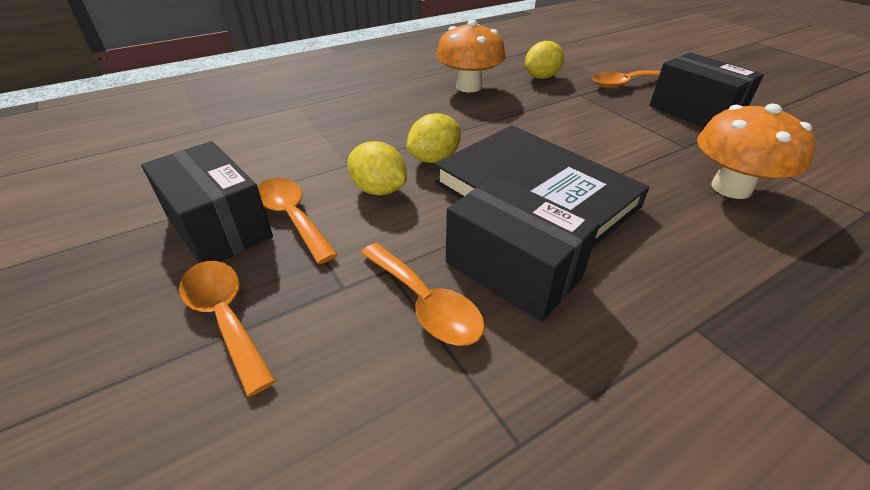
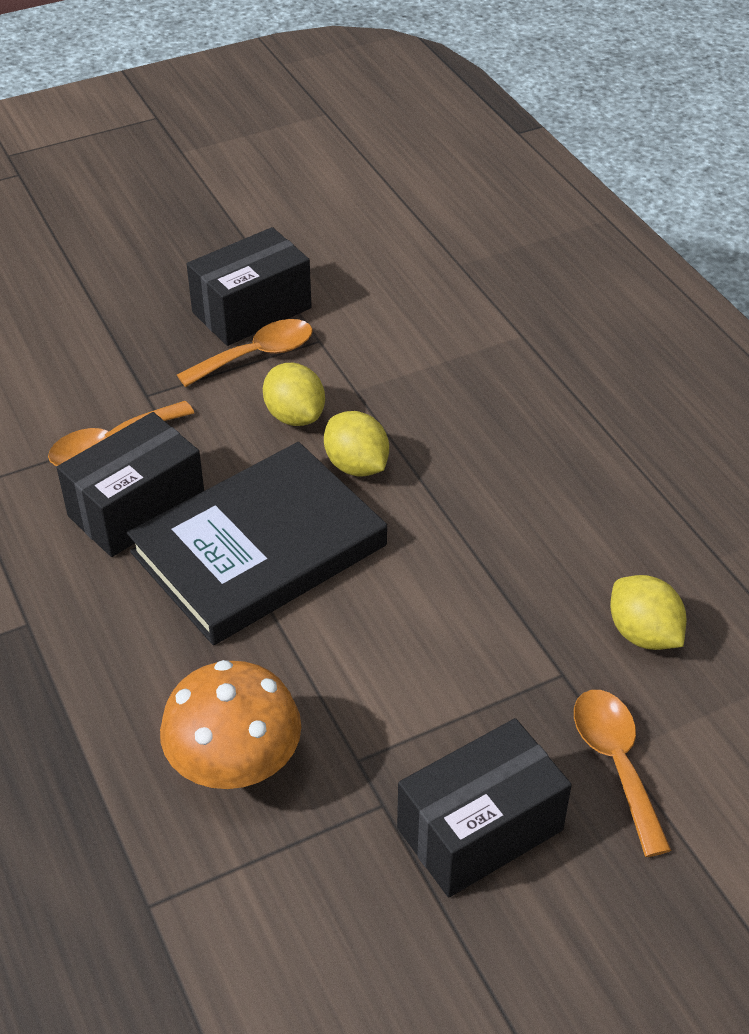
camera: 95 degrees right, 5 degrees up
orange spoon [179,261,276,397] -> none
yellow lemon [348,141,407,195] -> yellow lemon turned 75 degrees counterclockwise [263,363,325,426]
orange mushroom [436,20,505,92] -> none

